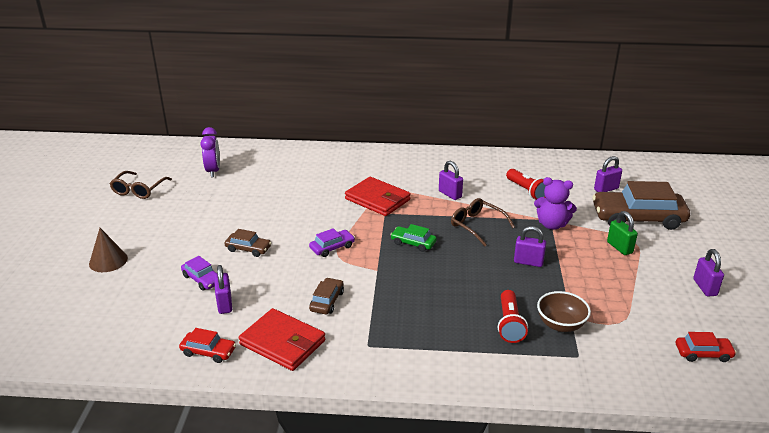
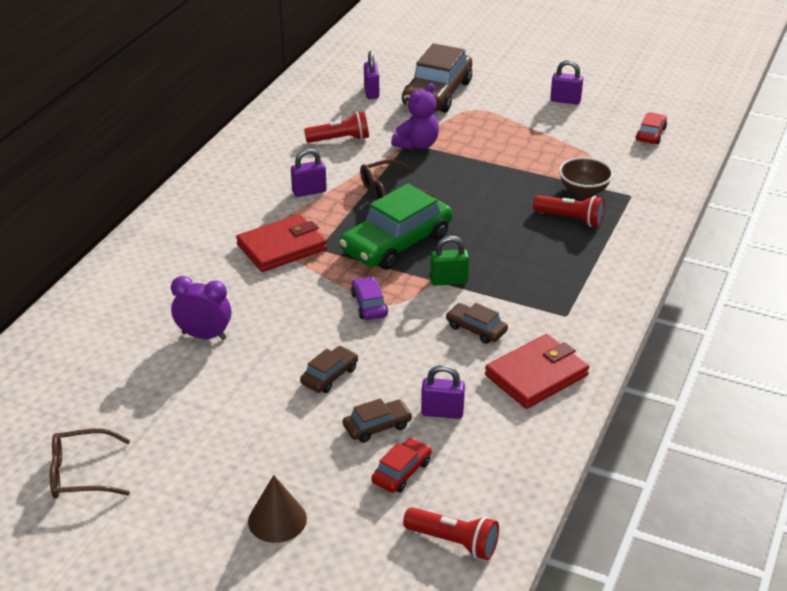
camera: 70 degrees left, 5 degrees up
brown glasses [109,171,172,199] -> brown glasses turned 135 degrees clockwise [50,429,130,498]
red car [179,328,236,363] -> red car moved to [371,438,432,493]
purple car [181,256,217,291] -> brown car [343,398,412,443]
purple clock [200,127,220,177] -> purple clock moved to [171,276,231,340]
green car [390,224,437,252] -> green car [339,184,453,270], size x2.12
purple padlock [514,226,546,267] -> none
green padlock [607,211,638,255] -> green padlock moved to [430,236,469,286]
none -> red flashlight [403,507,499,560]

